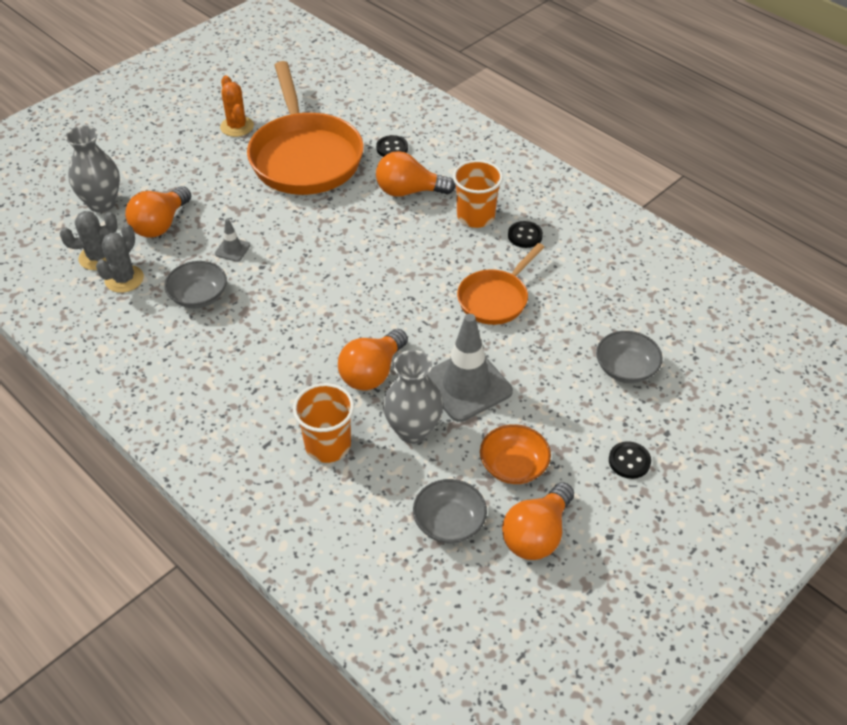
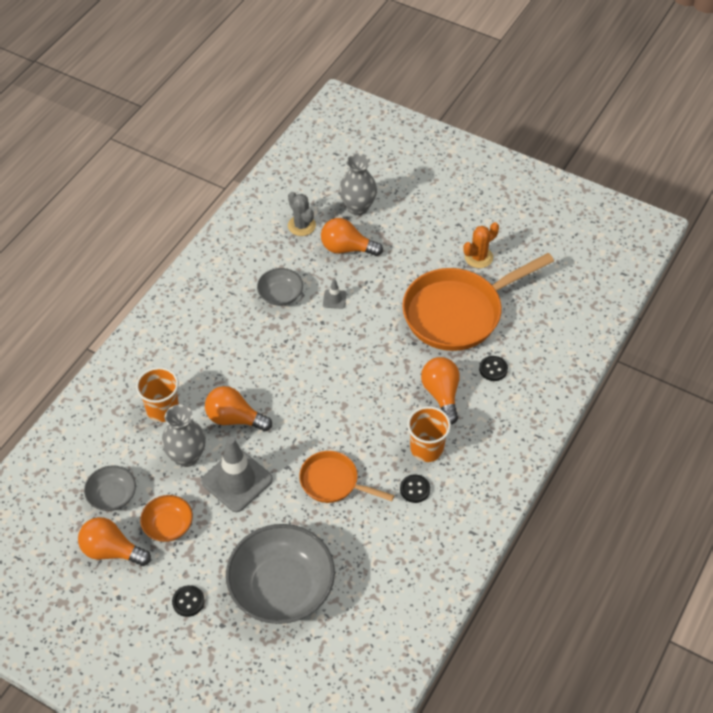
camera: 75 degrees right, 5 degrees up
grey cactus [96,224,144,293] -> none
grey bowl [596,331,663,383] -> grey bowl [226,524,335,624], size x2.00

